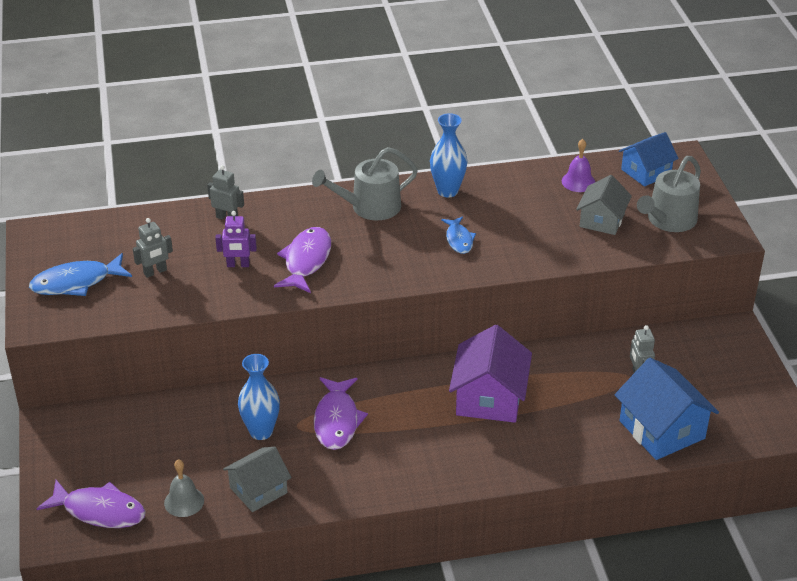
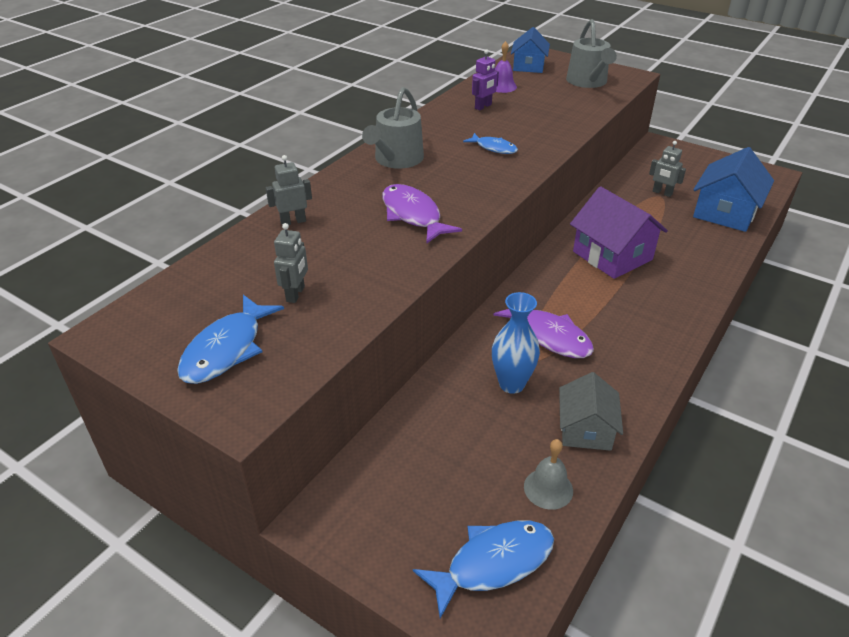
camera: 45 degrees left, 0 degrees up
purple fish [37,480,146,528] -> blue fish [413,520,554,618]
purple robot [215,211,257,267] -> purple robot moved to [472,49,499,110]
blue vase [430,113,468,197] -> none
grey house [576,175,632,235] -> none
blue house [615,358,719,460] -> blue house turned 75 degrees counterclockwise [693,147,774,232]

